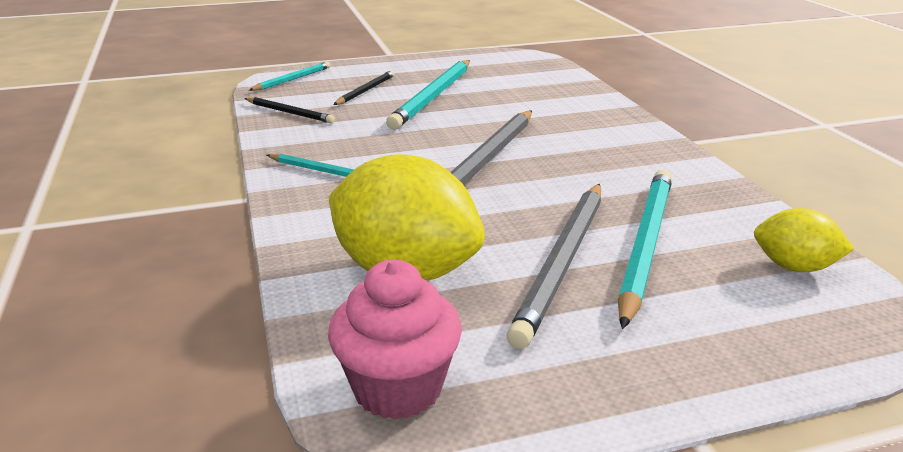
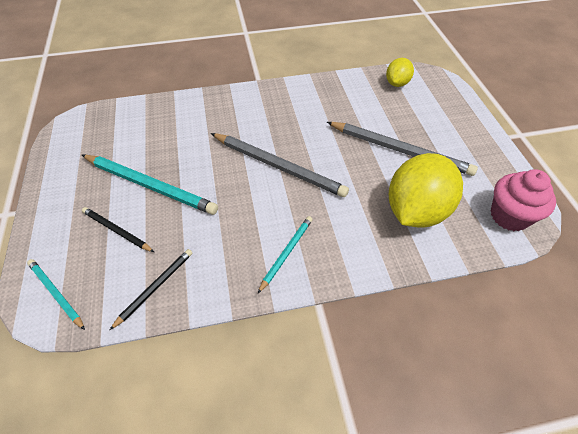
camera: 85 degrees left, 25 degrees up
turquoise pencil [618,170,672,329] -> none

